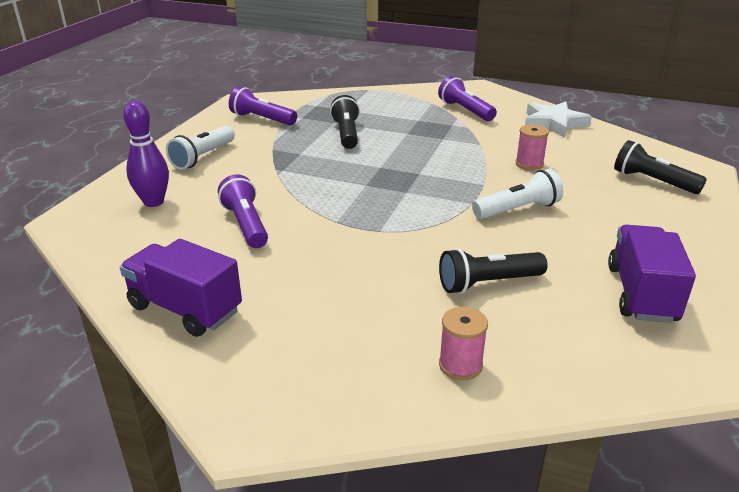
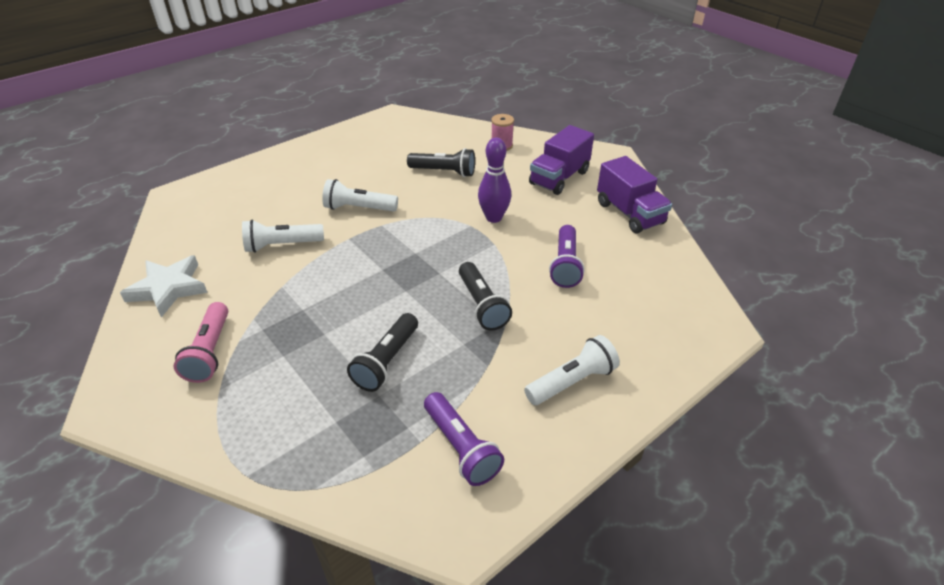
camera: 150 degrees left, 10 degrees up
purple bowling pin [123,101,169,207] -> purple bowling pin moved to [478,138,511,223]
purple flashlight [438,76,497,121] -> pink flashlight [174,302,228,383]
pink spool [516,124,549,170] -> white flashlight [242,220,324,253]
purple truck [608,225,696,323] -> purple truck moved to [529,125,594,195]
black flashlight [614,140,707,194] -> black flashlight moved to [459,262,512,330]

